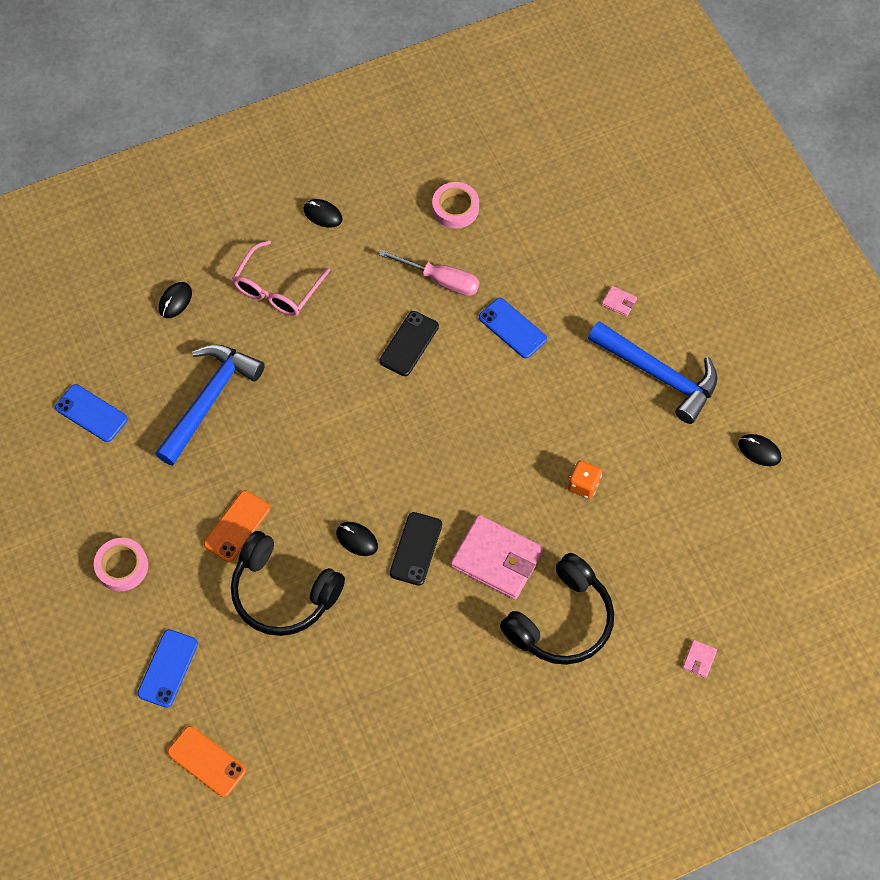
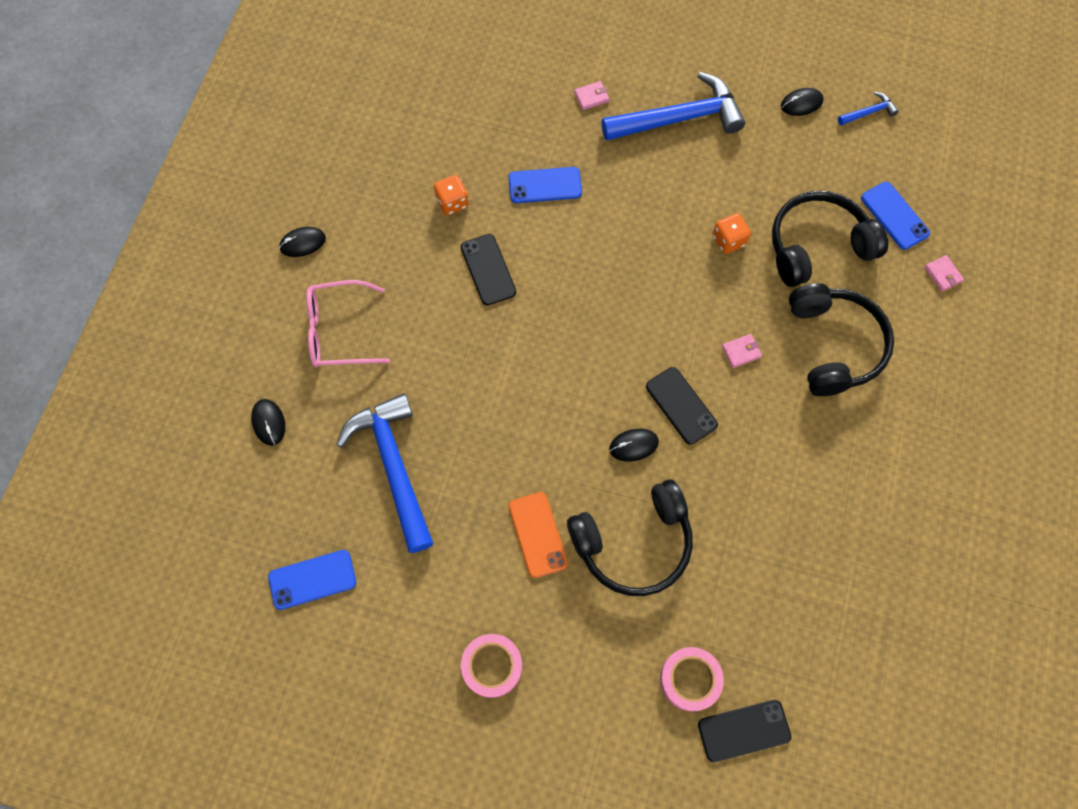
camera: 50 degrees left, 5 degrees up
blue phone [138,629,198,708] -> blue phone moved to [861,182,930,250]
orange phone [167,726,246,797] -> black phone [698,700,791,762]
pink glasses [232,240,330,316] -> pink glasses turned 105 degrees clockwise [306,280,390,367]
pink screwdriver [379,249,479,296] -> orange dice [434,175,469,216]
pink tape [432,182,479,228] -> pink tape moved to [660,647,724,712]
pink wallet [451,515,543,600] -> pink wallet [722,334,762,368], size x0.41
none -> black headphones [772,191,888,287]
none -> blue hammer [838,92,899,125]

